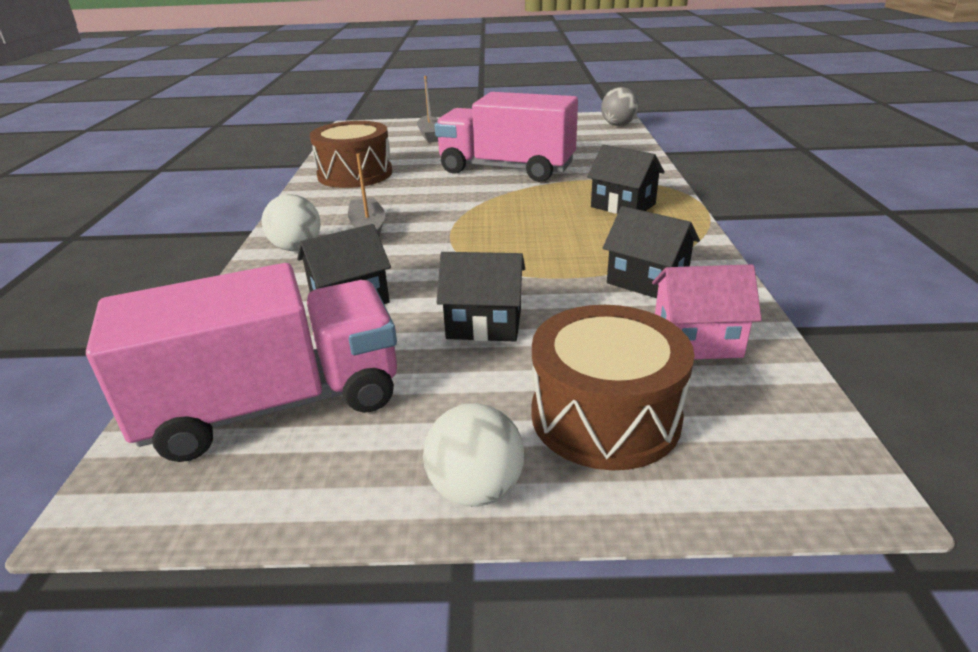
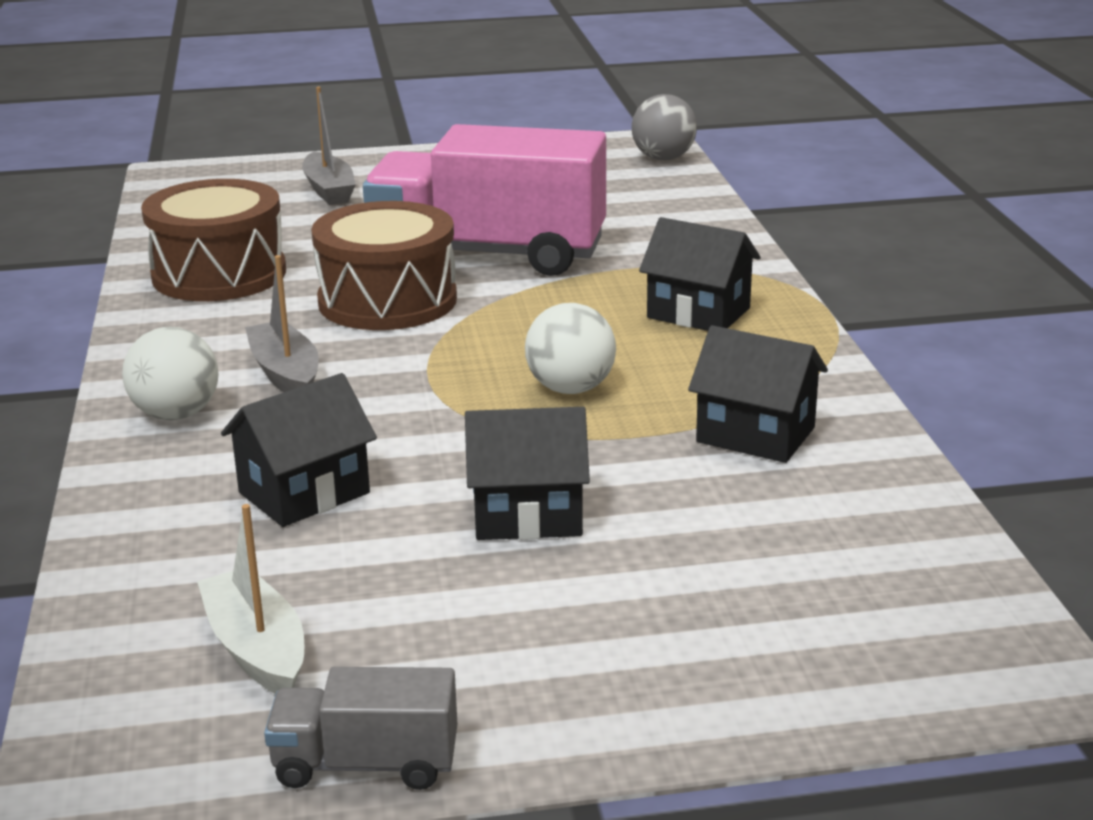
camera: 10 degrees left, 5 degrees down
pink truck [86,263,397,462] -> white boat [197,504,304,694]
white ball [423,403,524,507] -> white ball moved to [525,303,616,394]
brown drum [531,305,695,470] -> brown drum moved to [311,201,457,330]
pink house [652,264,762,359] -> none
none -> grey truck [264,667,457,790]

